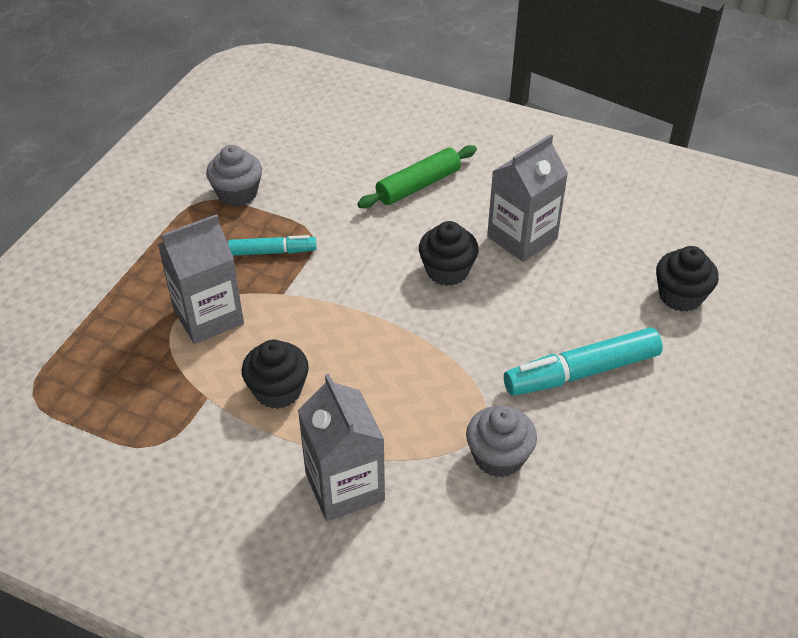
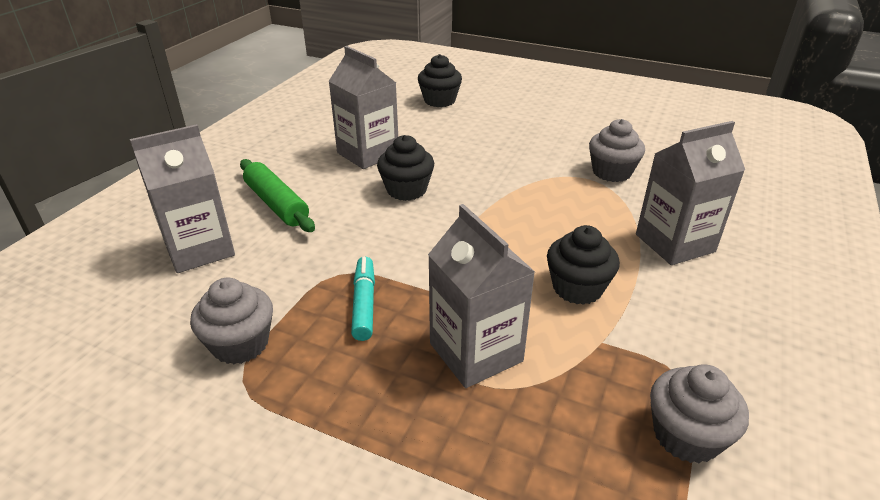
camera: 90 degrees left, 10 degrees down
turquoise marker [504,327,663,396] -> none
none -> grey carton [130,124,235,273]
none -> grey cupcake [650,364,749,464]

